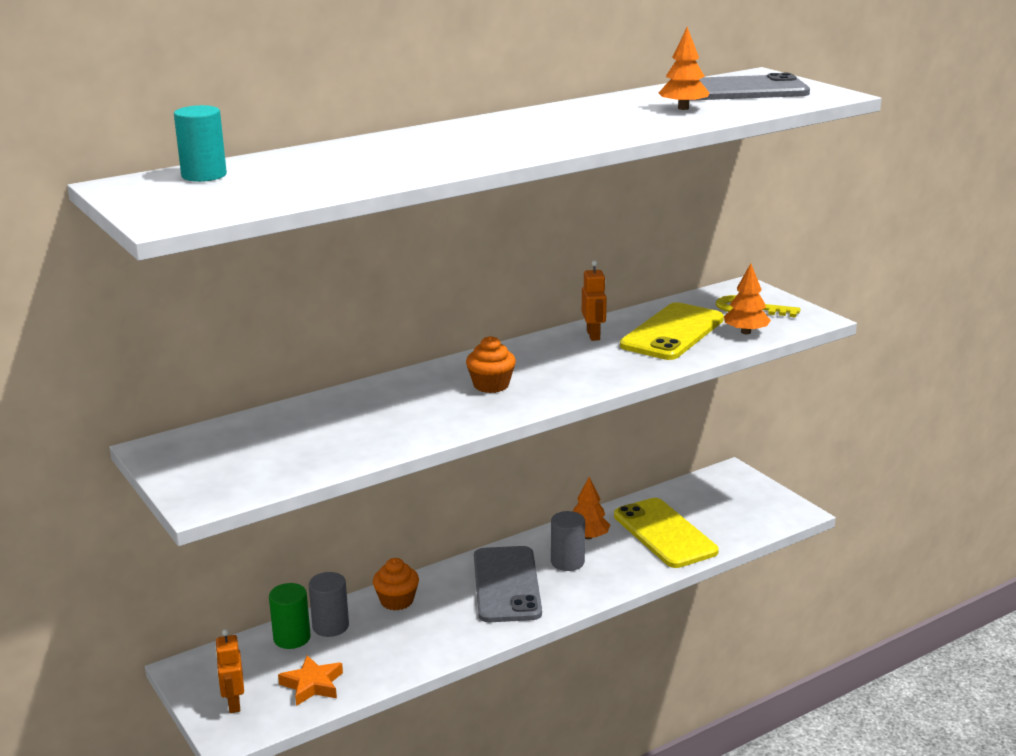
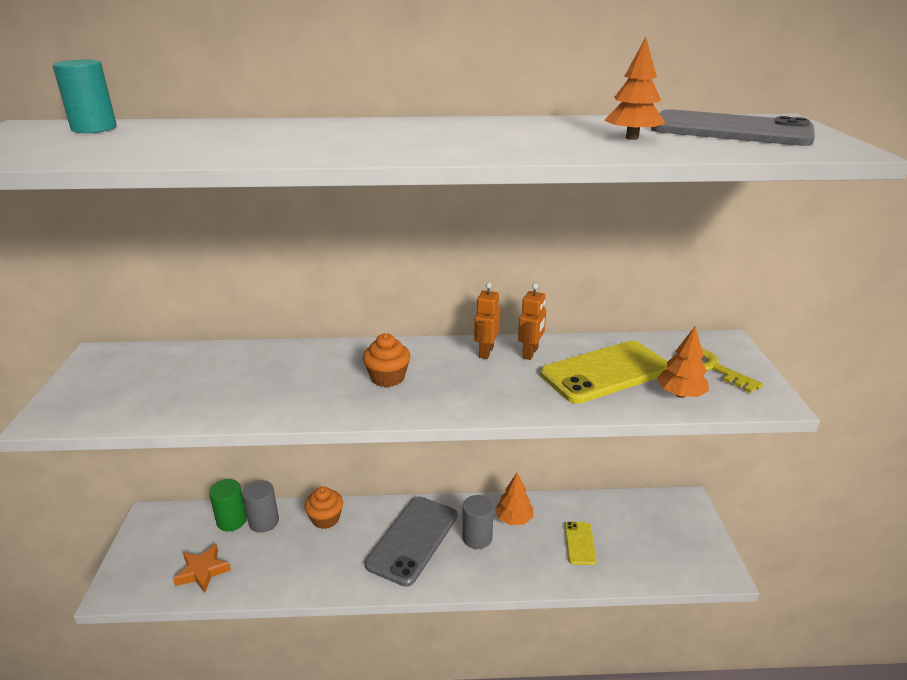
camera: 30 degrees right, 5 degrees up
orange robot [215,629,244,713] -> orange robot moved to [474,283,500,359]
yellow phone [614,498,719,568] -> yellow phone [565,522,597,565], size x0.50

